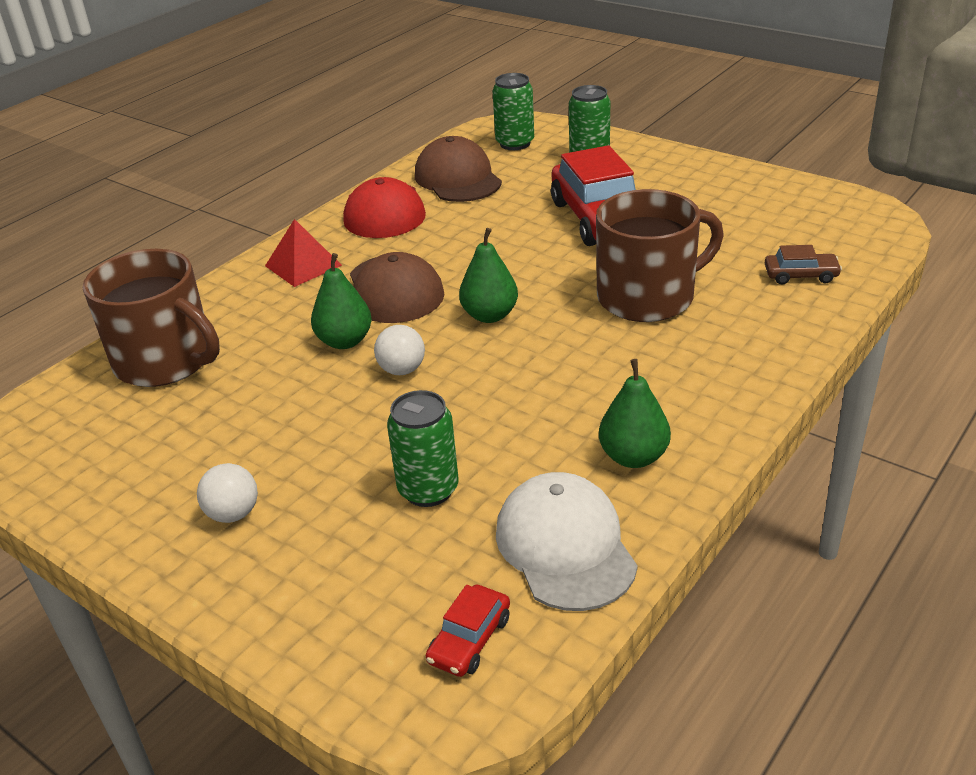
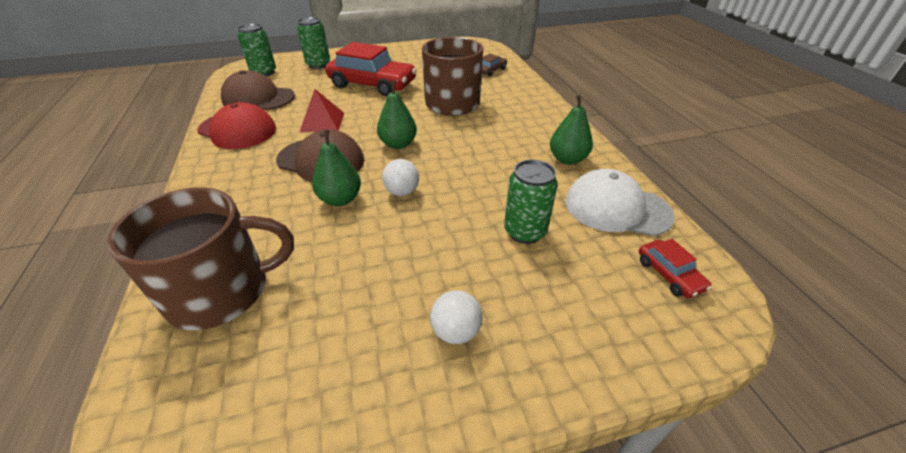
camera: 55 degrees left, 5 degrees up
red pyramid [265,219,342,287] -> red pyramid moved to [300,89,344,132]

